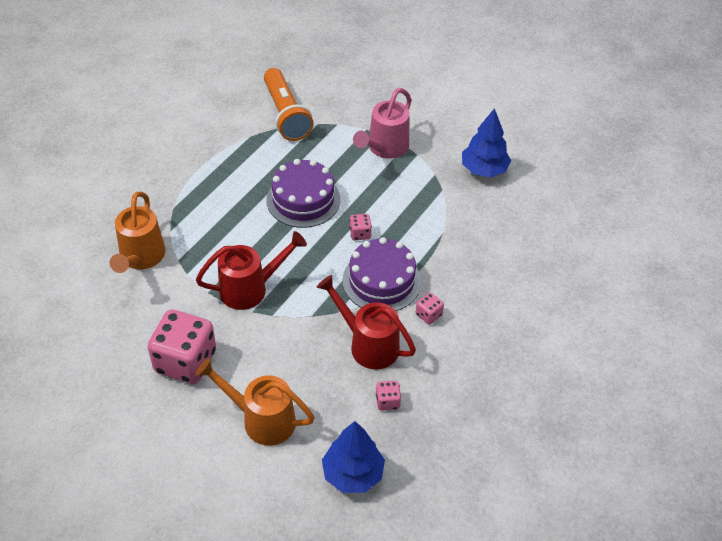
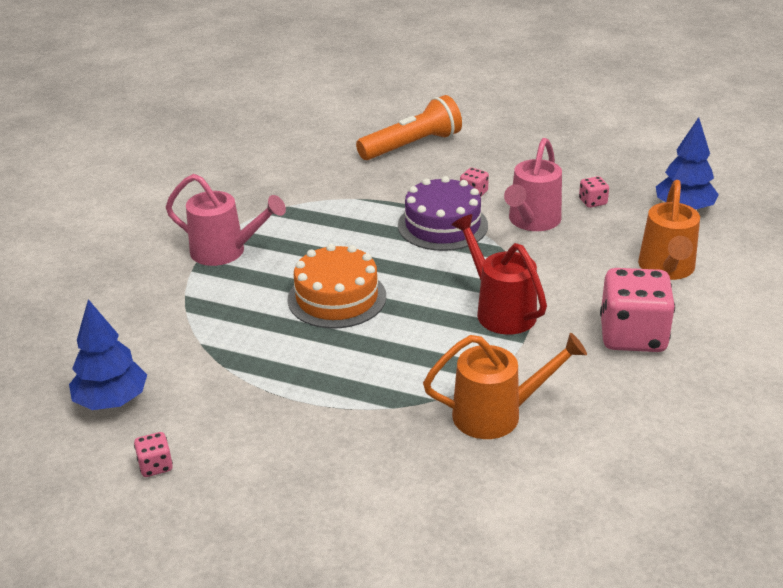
camera: 100 degrees left, 15 degrees down
orange flashlight [264,68,314,141] -> orange flashlight moved to [356,95,462,160]
purple cake [266,159,340,228] -> orange cake [288,244,386,329]
red watering can [317,275,416,369] -> pink watering can [504,138,562,231]
pink dice [349,214,372,240] -> pink dice moved to [134,432,173,477]
blue tree [462,108,511,177] -> blue tree moved to [69,299,147,410]

